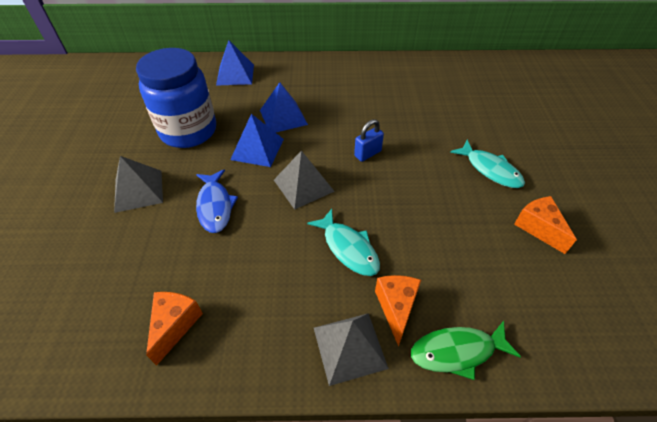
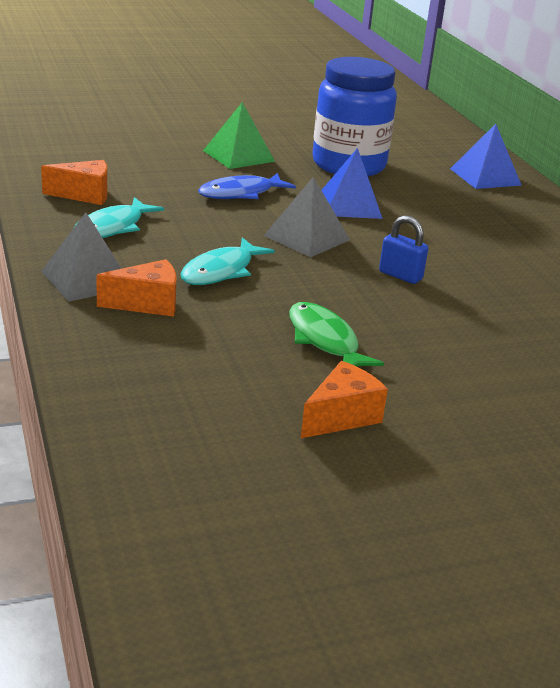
camera: 70 degrees right, 20 degrees down
grey pyramid [114,156,163,213] -> green pyramid [203,102,275,169]
blue pyramid [260,82,308,133] -> none
green fish [411,321,521,380] -> green fish moved to [289,302,384,366]
turquoise fish [450,140,525,188] -> turquoise fish moved to [74,197,164,238]

